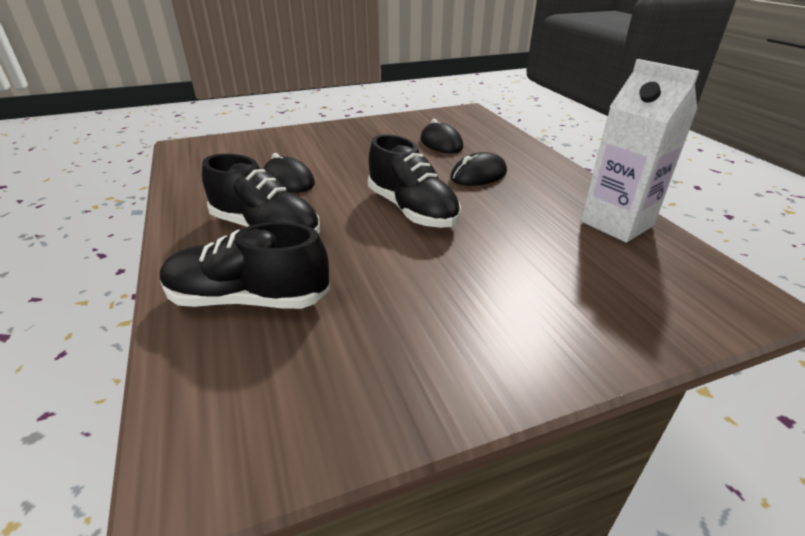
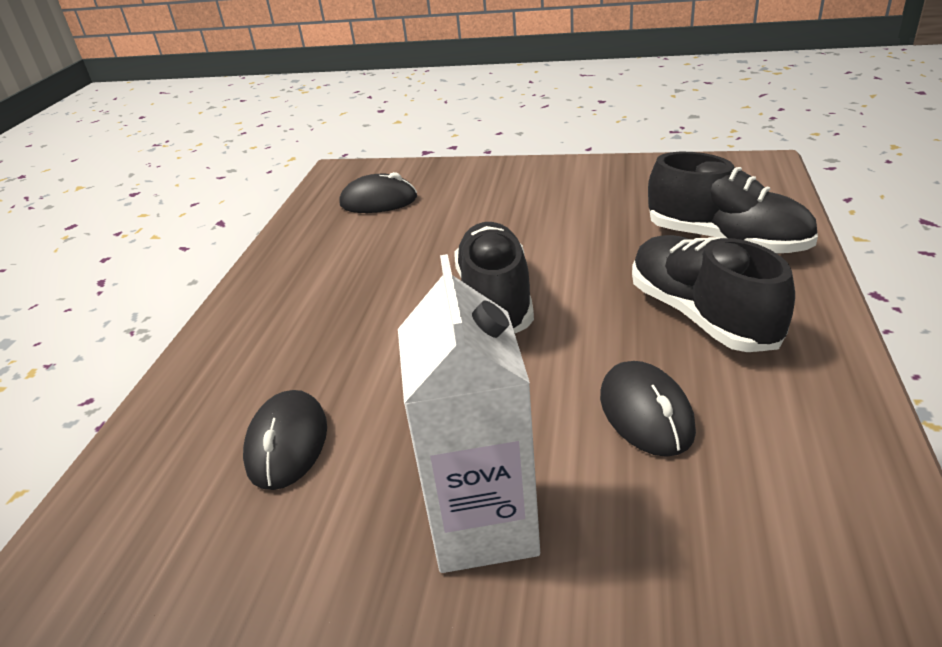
camera: 145 degrees left, 0 degrees up
black mouse [450,152,507,186] -> black mouse moved to [340,172,417,213]
white carton [581,59,699,242] -> white carton moved to [398,254,540,573]

